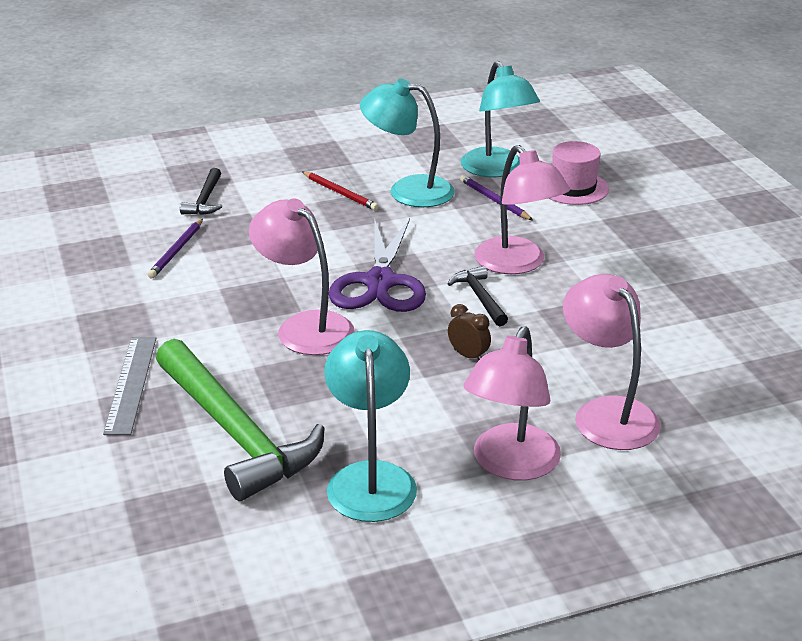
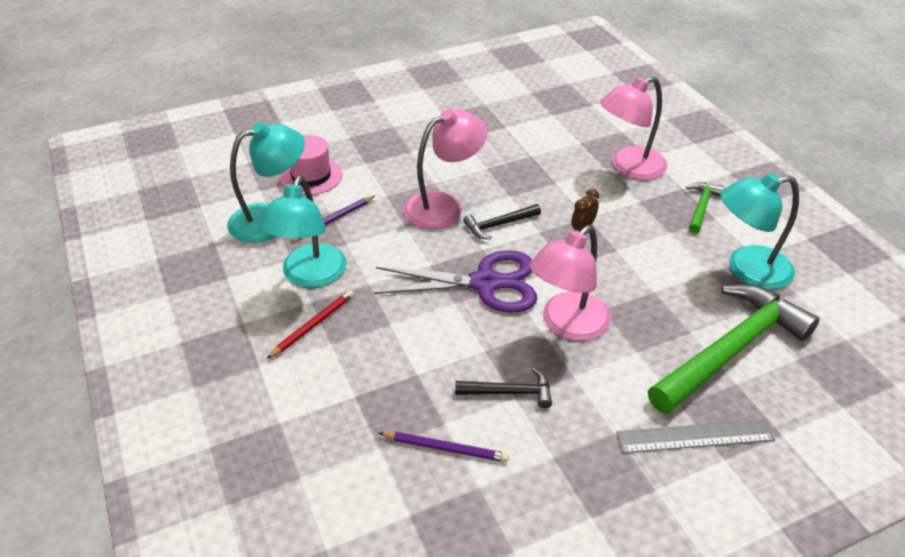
camera: 95 degrees left, 10 degrees up
black hammer [180,168,222,215] -> black hammer moved to [455,368,552,408]
pink lamp [464,327,561,480] -> green hammer [686,182,724,233]

